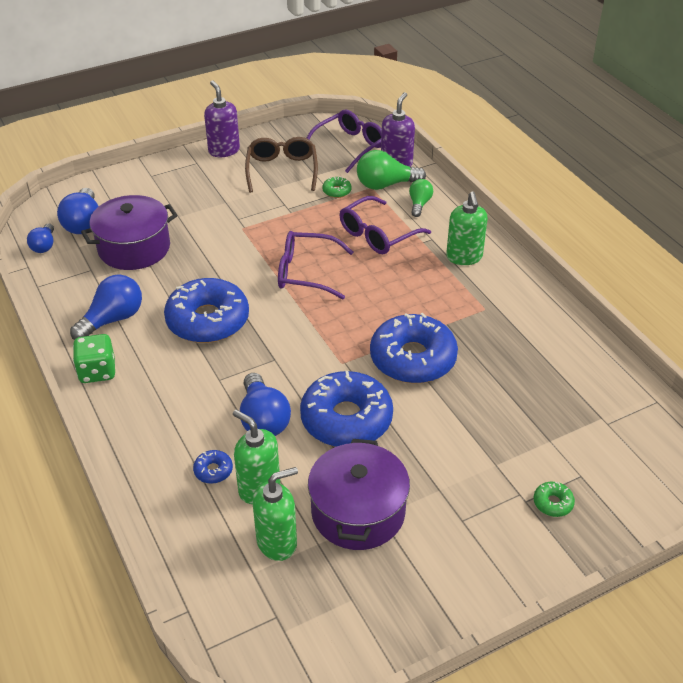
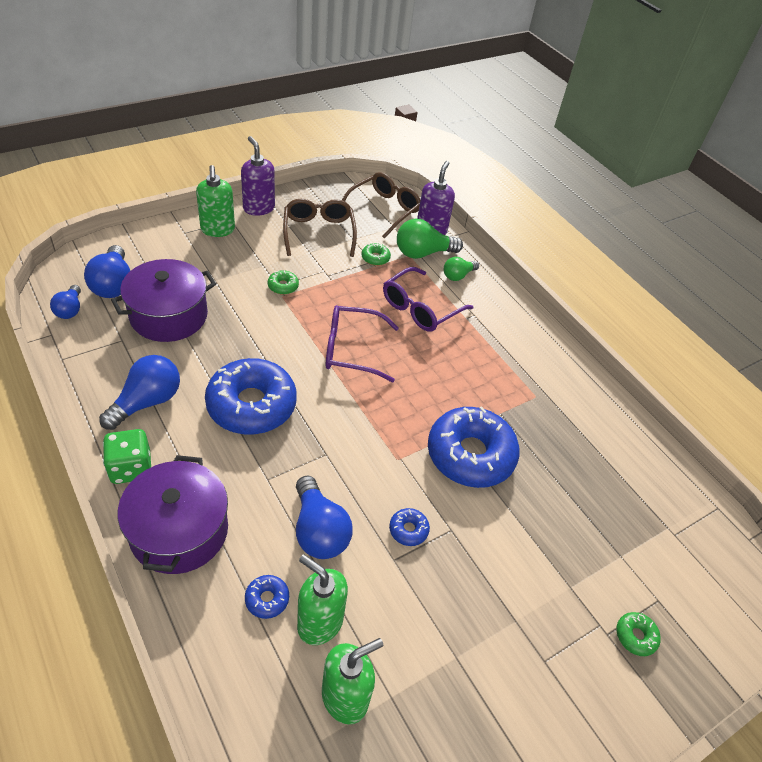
camera: 10 degrees left, 5 degrees up
blue donut [300,371,393,447] -> blue donut [389,508,430,546], size x0.40
purple glasses [307,110,382,173] -> brown glasses [342,172,420,239]
purple pot [308,439,410,550] -> purple pot moved to [118,455,228,574]
green light bulb [409,179,433,217] -> green light bulb turned 135 degrees counterclockwise [444,257,479,281]
green soap dispenser [446,191,488,265] -> green soap dispenser moved to [196,165,235,237]
none -> green donut [268,270,299,295]

